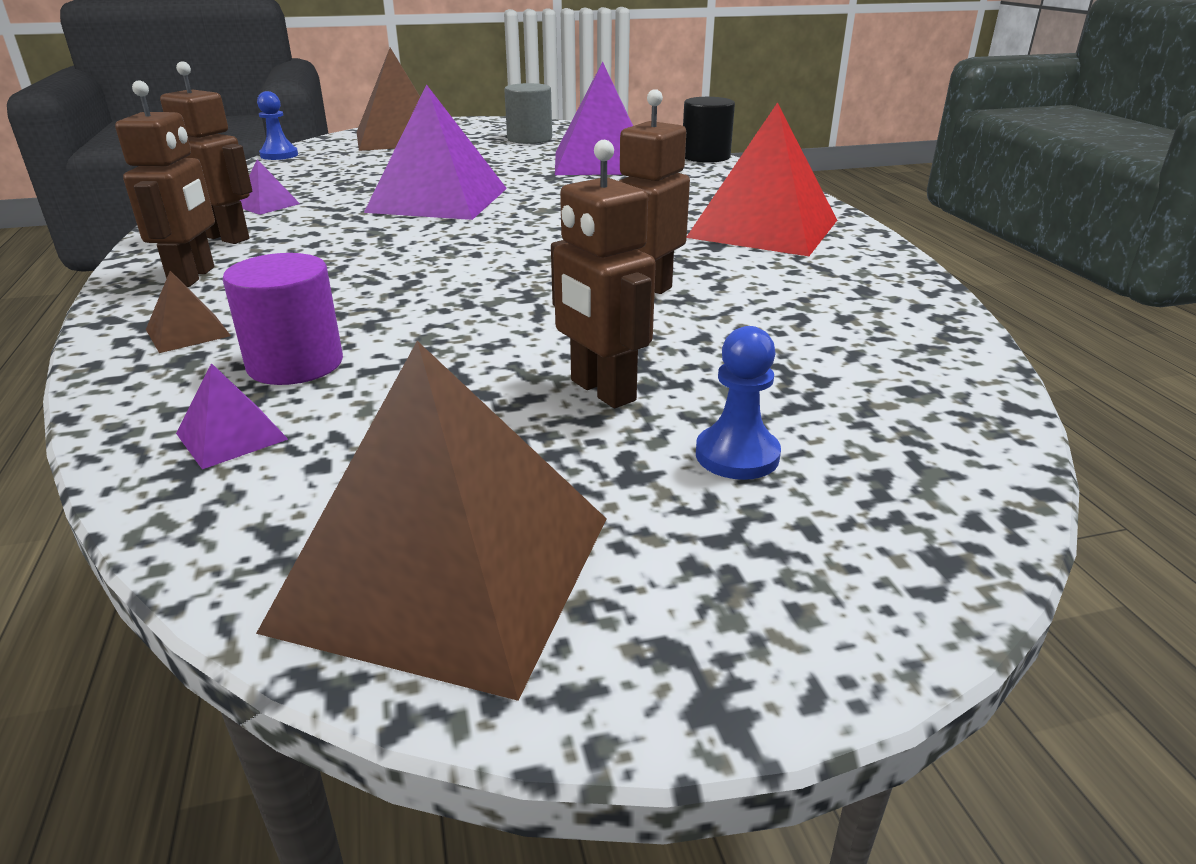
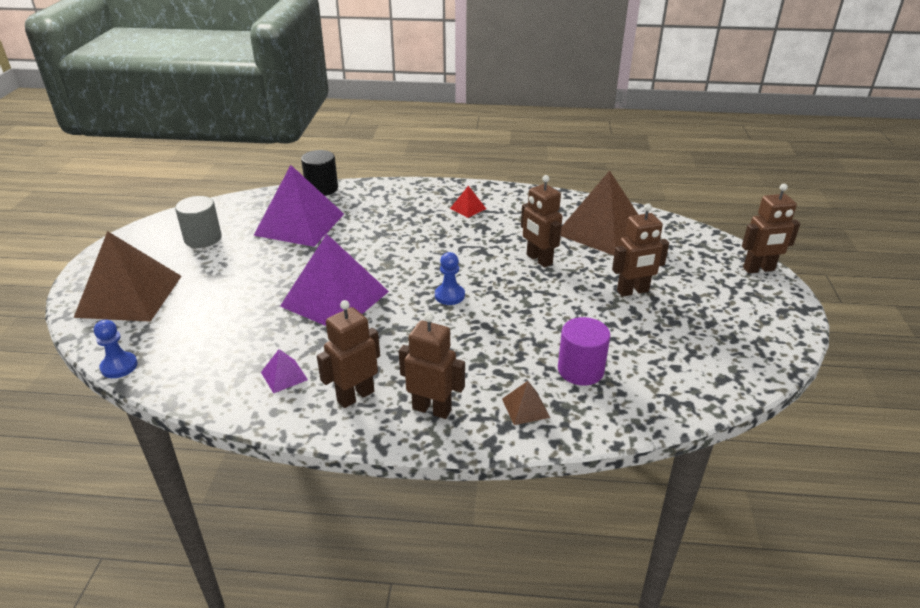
camera: 70 degrees left, 5 degrees up
purple pyramid [176,363,288,469] -> none
brown pyramid [256,341,607,701] -> brown pyramid moved to [561,170,639,255]
red pyramid [687,102,837,256] -> red pyramid [450,186,486,218], size x0.41
blue pawn [696,326,781,480] -> blue pawn moved to [435,252,465,305]
none -> brown robot [742,184,800,273]

